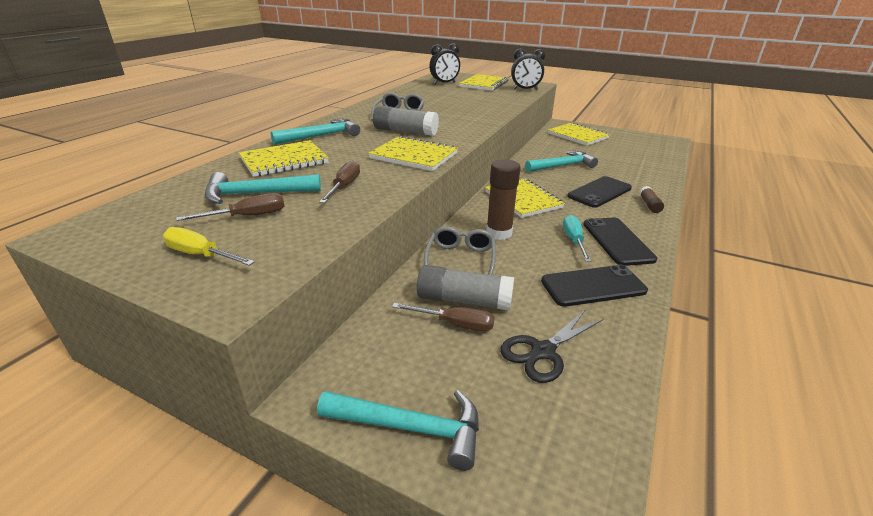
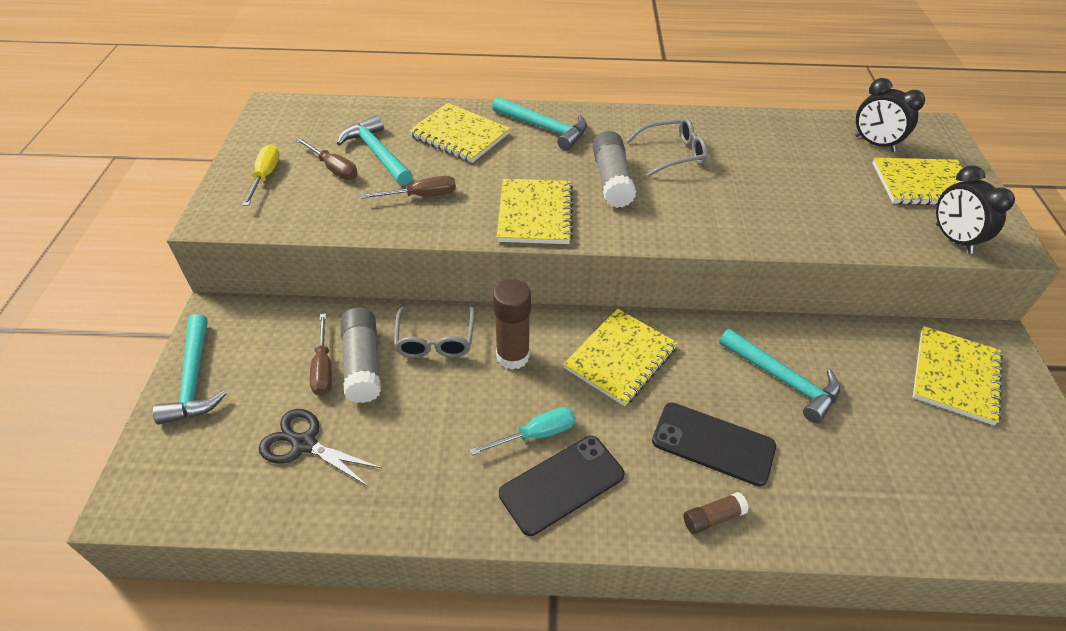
camera: 65 degrees right, 15 degrees up
grey glasses [424,226,496,275] -> grey glasses turned 105 degrees clockwise [394,304,475,358]
black phone [541,265,648,307] -> none

